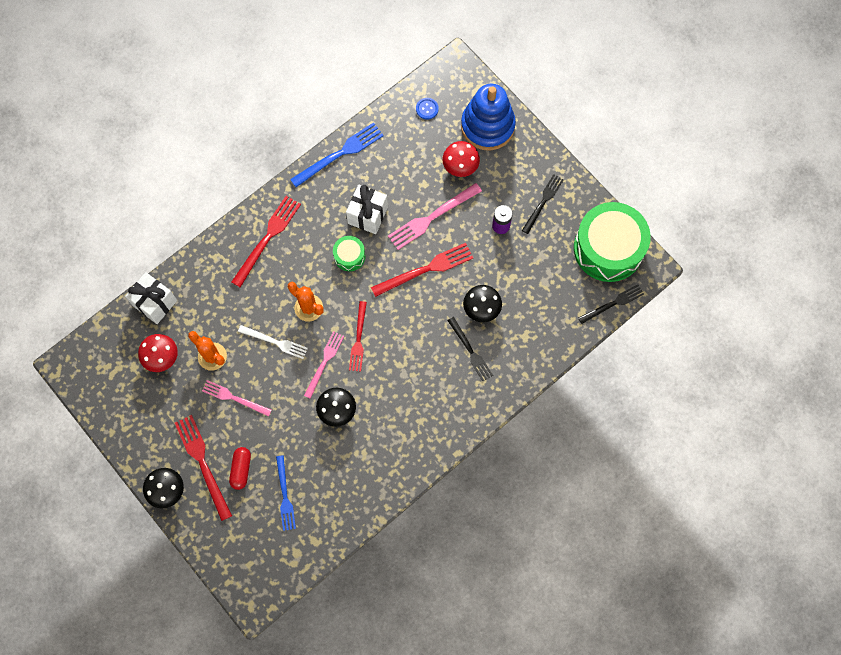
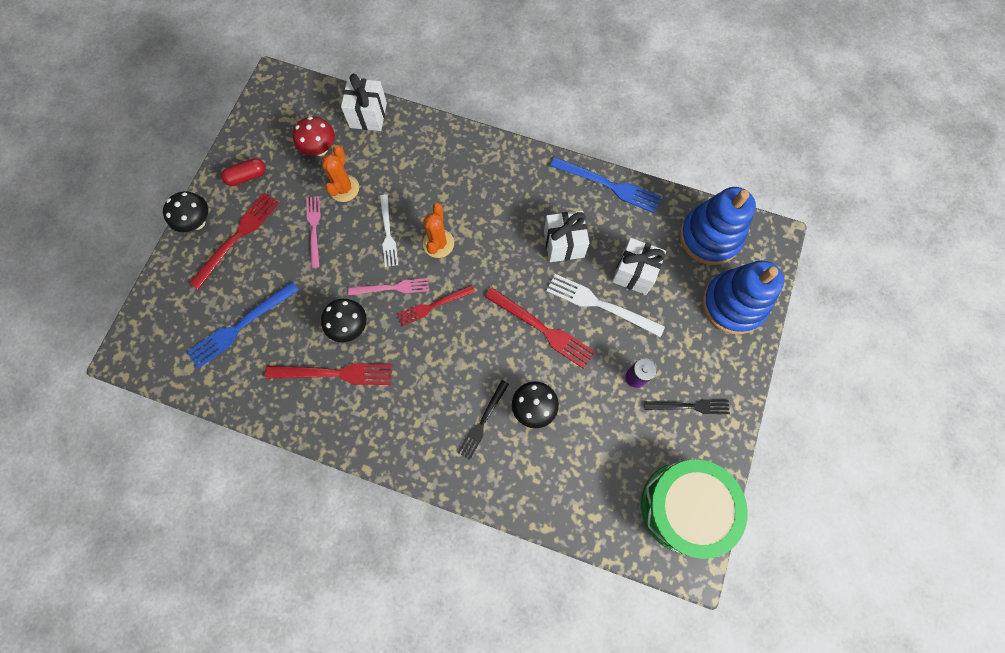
camera: 60 degrees right, 0 degrees up
red capsule [229,447,251,490] -> red capsule moved to [221,158,266,186]
red fork [231,196,301,287] -> red fork moved to [265,363,392,385]
blue fork [276,455,296,531] -> blue fork [186,282,299,369], size x1.51
green drum [333,236,365,271] -> none
pink fork [388,183,482,250] -> white fork [547,274,665,337]
blue button [416,98,439,119] -> blue stacking toy [680,187,756,265]
red mushroom [442,141,480,177] -> none
black fork [578,284,644,324] -> none
none -> white gift [612,238,666,295]

